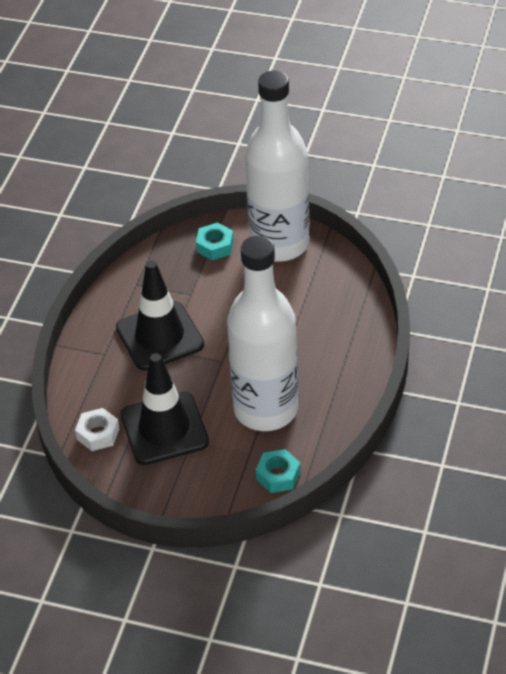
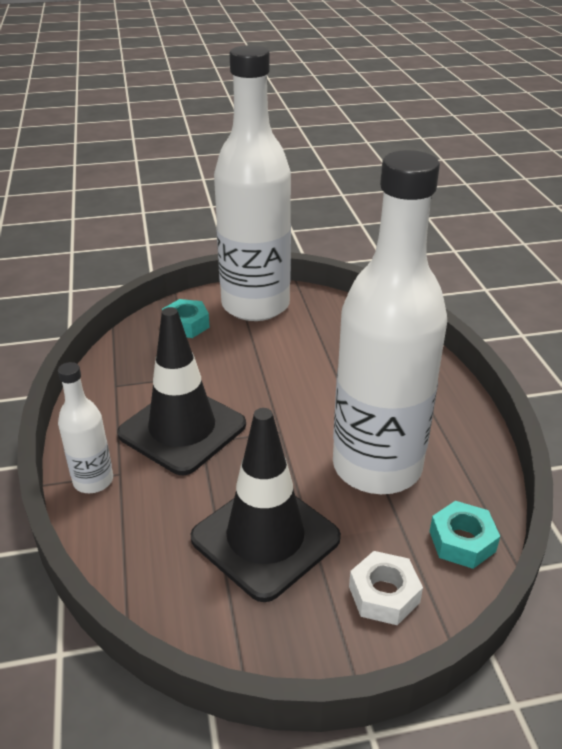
camera: 30 degrees left, 10 degrees down
white nut [75,408,119,451] -> white nut moved to [349,551,423,625]
none -> white bottle [58,362,113,493]

